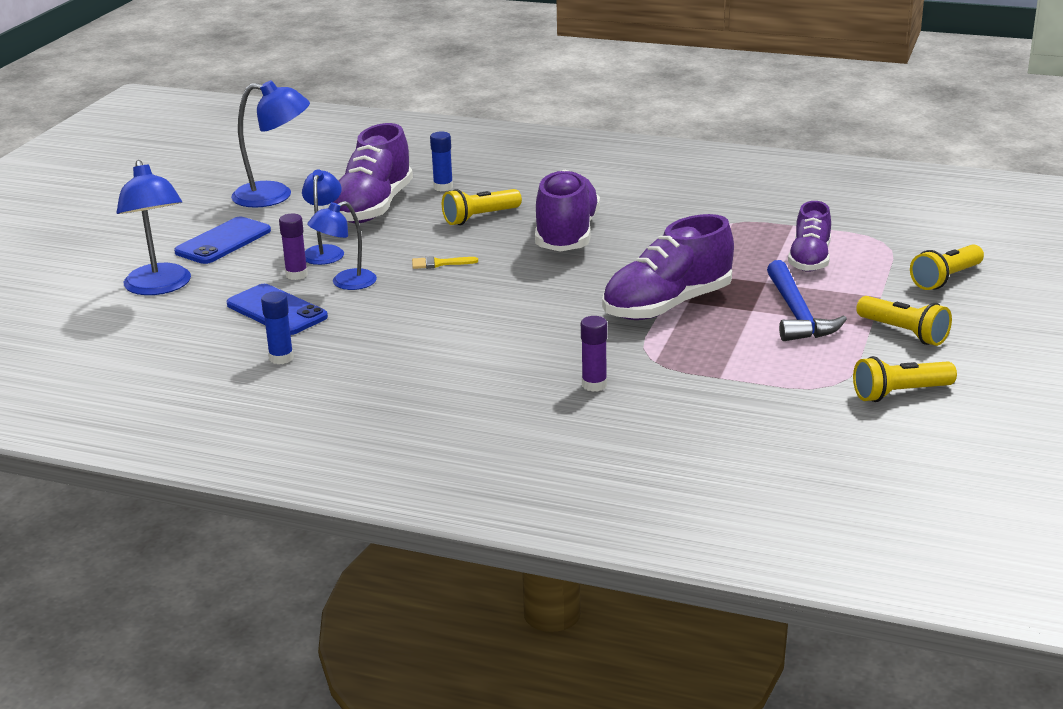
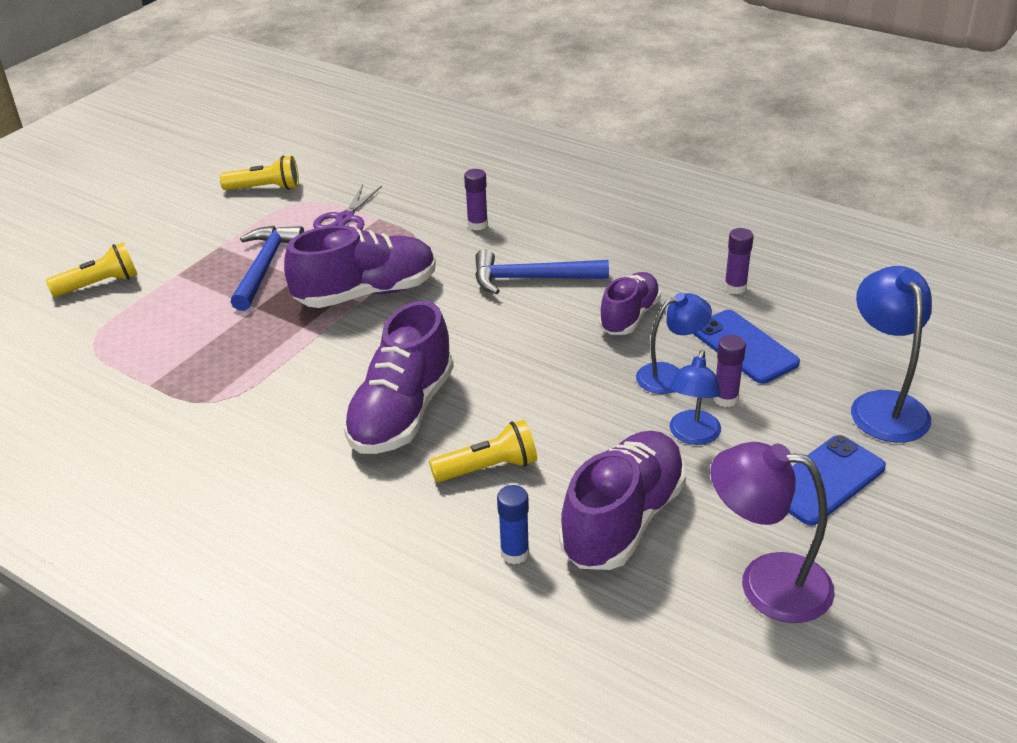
camera: 165 degrees left, 10 degrees up
blue lamp [231,80,310,208] -> purple lamp [710,442,835,623]
blue glue stick [261,291,294,364] -> purple glue stick [724,228,754,294]
yellow brush [412,256,478,269] -> none
purple shoe [788,201,831,272] -> purple shoe moved to [599,272,661,335]
yellow flashlight [856,296,952,346] -> none
none -> purple scissors [313,185,382,230]
none -> blue hammer [475,249,609,294]

